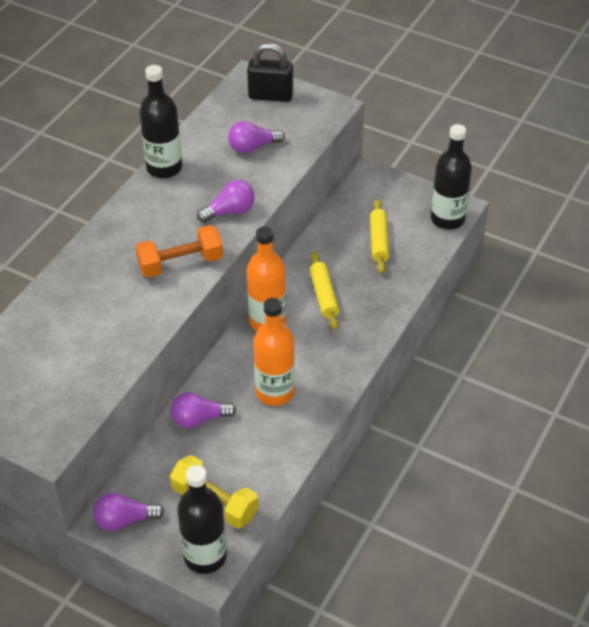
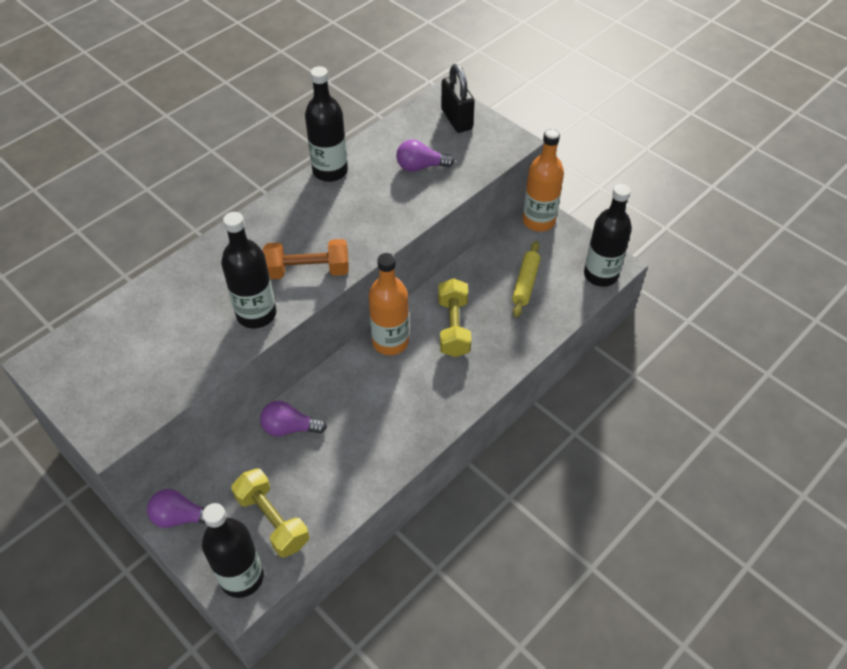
camera: 15 degrees right, 5 degrees up
purple light bulb [197,180,255,222] -> none
black padlock [247,43,293,102] -> black padlock turned 45 degrees clockwise [441,64,475,133]
orange bottle [253,298,295,406] -> orange bottle moved to [523,129,564,232]
yellow rolling pin [310,252,339,330] -> yellow dumbbell [438,278,471,357]
none -> black bottle [221,212,277,328]

